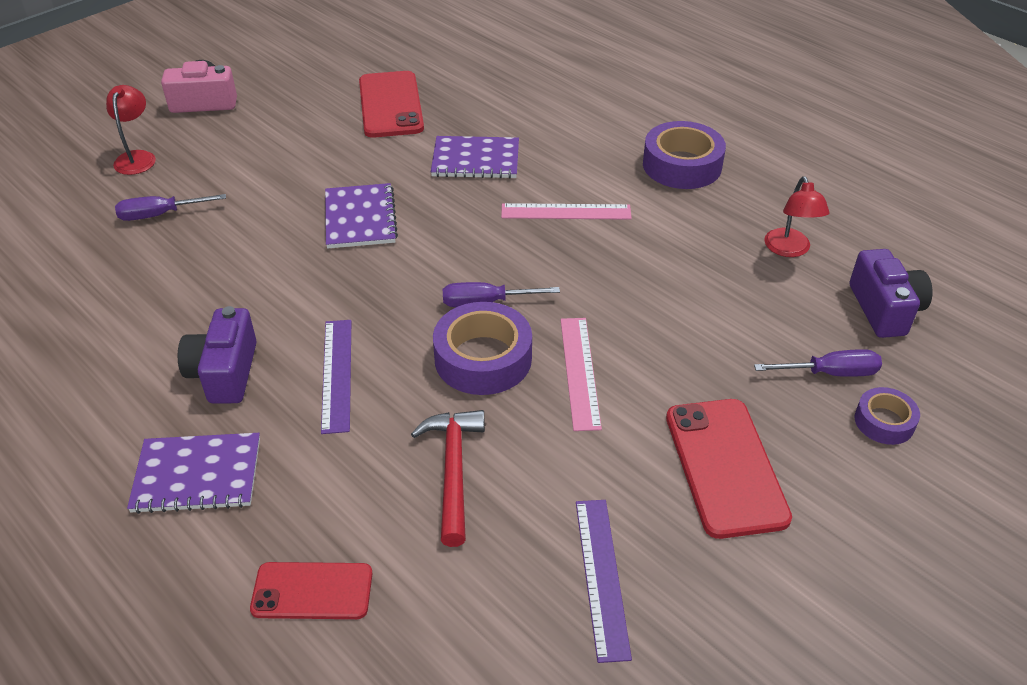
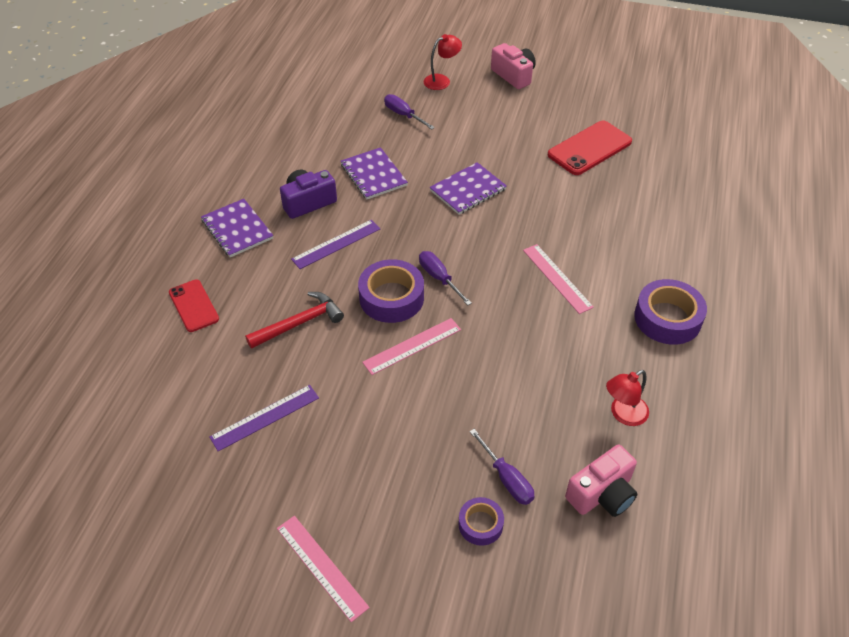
camera: 60 degrees right, 5 degrees up
purple notebook [431,136,519,178] -> purple notebook moved to [341,147,408,199]
red phone [666,399,792,539] -> none
purple camera [850,249,933,338] -> pink camera [565,445,637,517]
none -> pink ruler [277,516,370,622]

